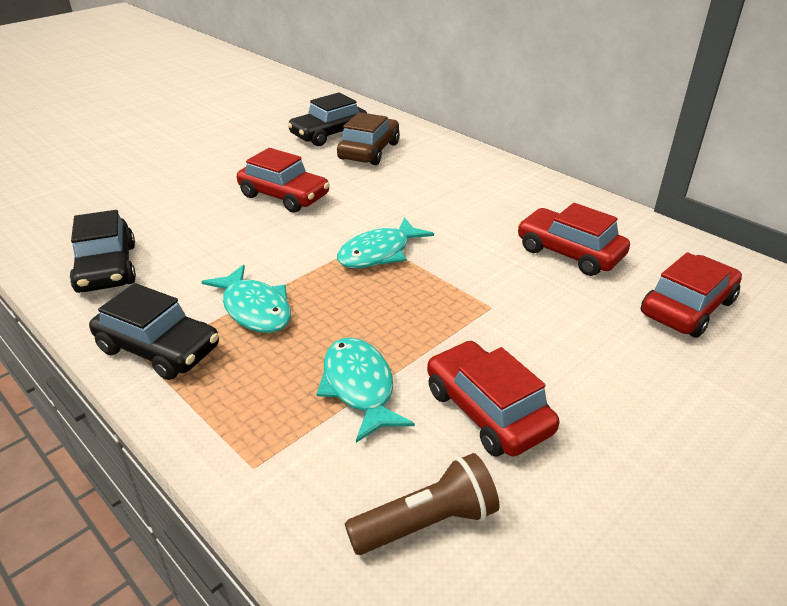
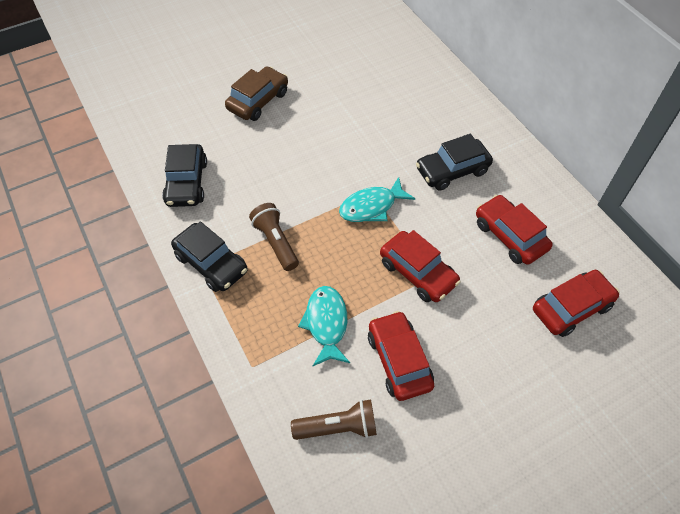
camera: 15 degrees right, 20 degrees up
turquoise fish [201,265,291,333] -> brown flashlight [249,203,299,271]
red car [237,148,330,213] -> red car moved to [380,230,461,302]
black car [287,92,367,146] -> black car moved to [416,134,493,191]
brown car [337,112,400,165] -> brown car moved to [225,66,288,121]

